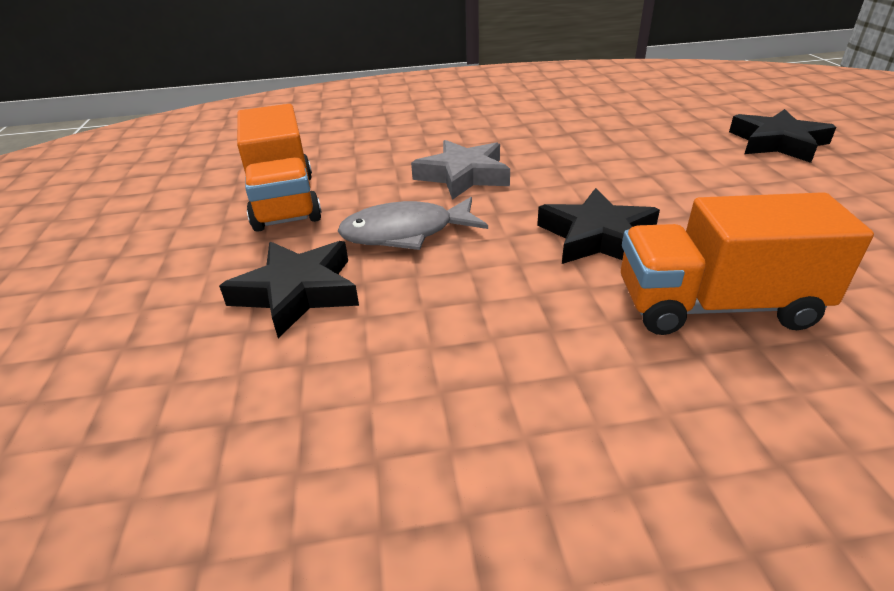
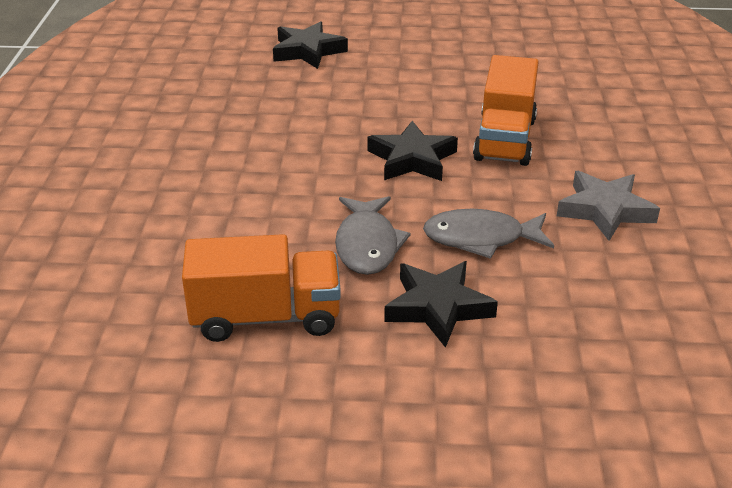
camera: 80 degrees left, 0 degrees up
grey star [411,140,510,200] -> grey star moved to [557,171,660,241]
none -> grey fish [423,209,554,259]

